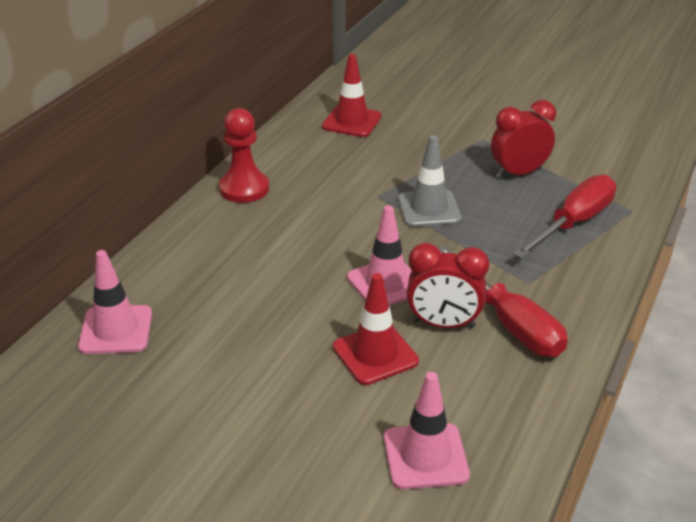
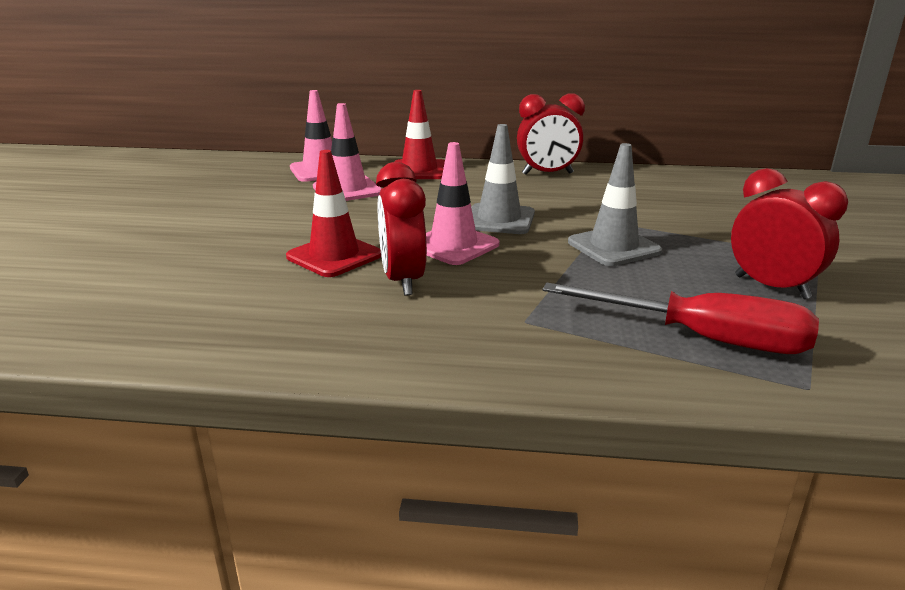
camera: 70 degrees right, 10 degrees down
red pawn [219,108,269,203] -> red clock [517,93,585,175]
red traffic cone [322,54,382,137] -> red traffic cone moved to [394,90,445,179]
pink traffic cone [384,372,470,490] -> pink traffic cone moved to [313,103,382,201]
red screwdriver [438,245,568,357] -> none
none -> grey traffic cone [471,124,535,234]

